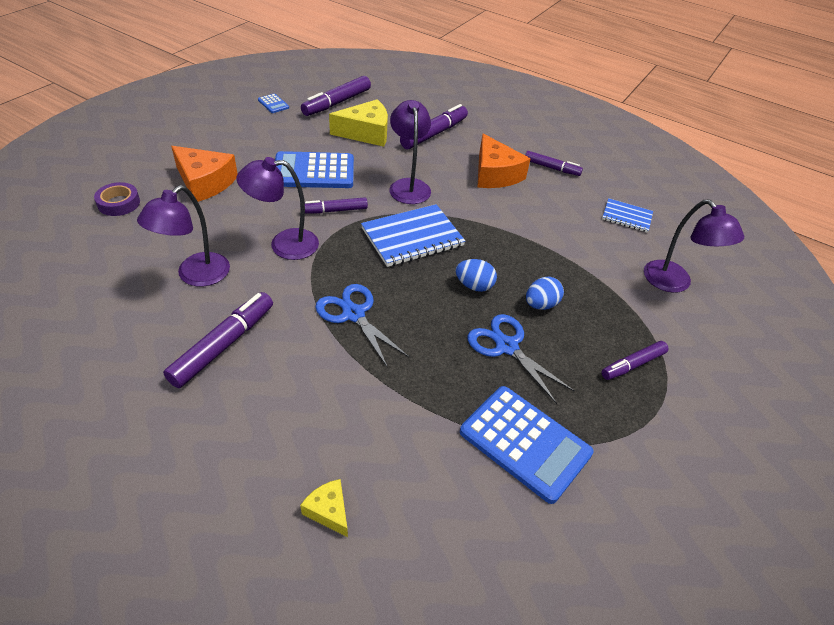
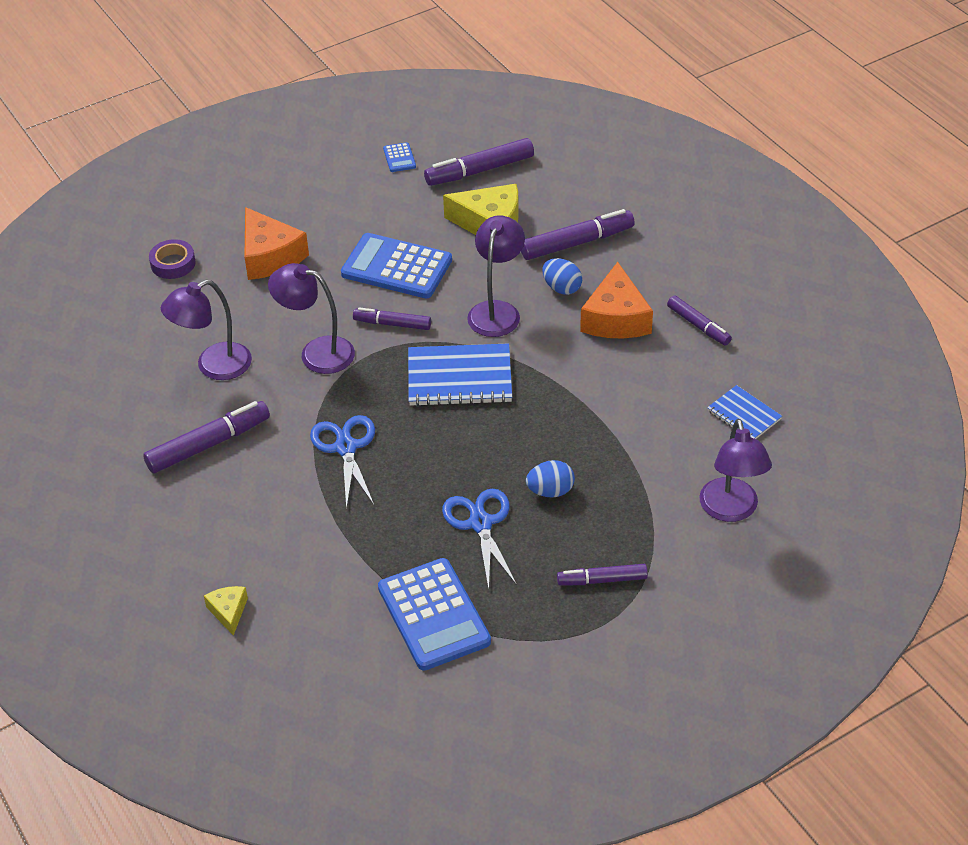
camera: 30 degrees right, 0 degrees up
blue egg [456,259,497,292] -> blue egg moved to [542,258,582,295]

